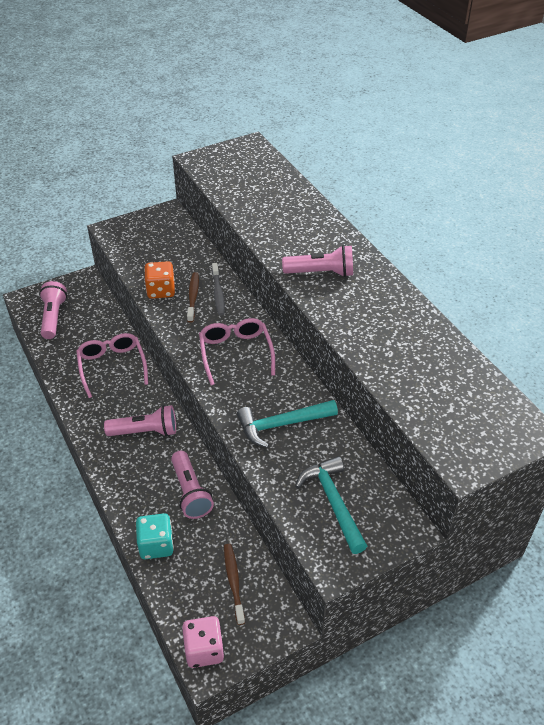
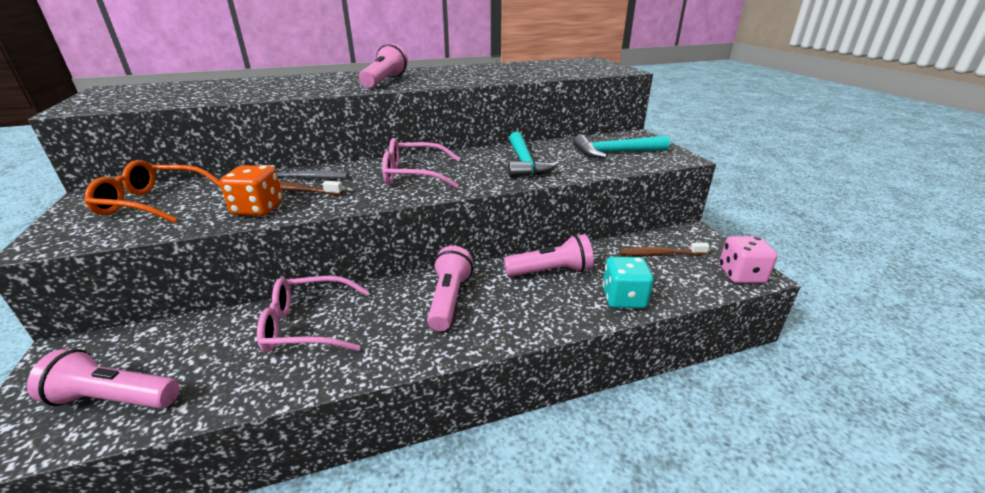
camera: 80 degrees left, 15 degrees down
none -> orange glasses [85,160,221,223]

